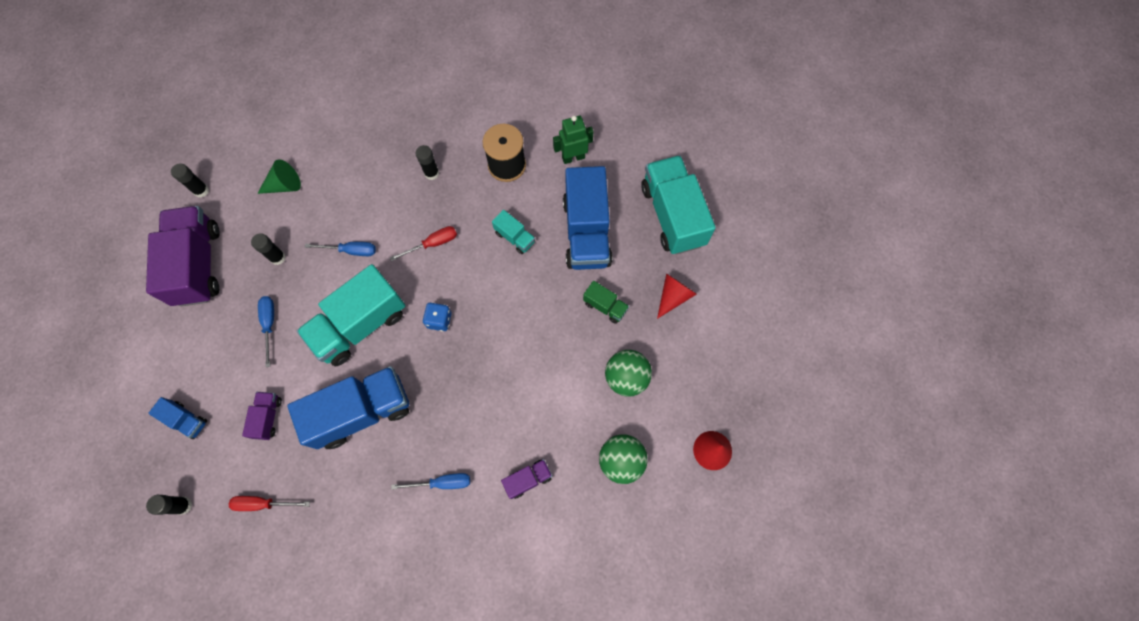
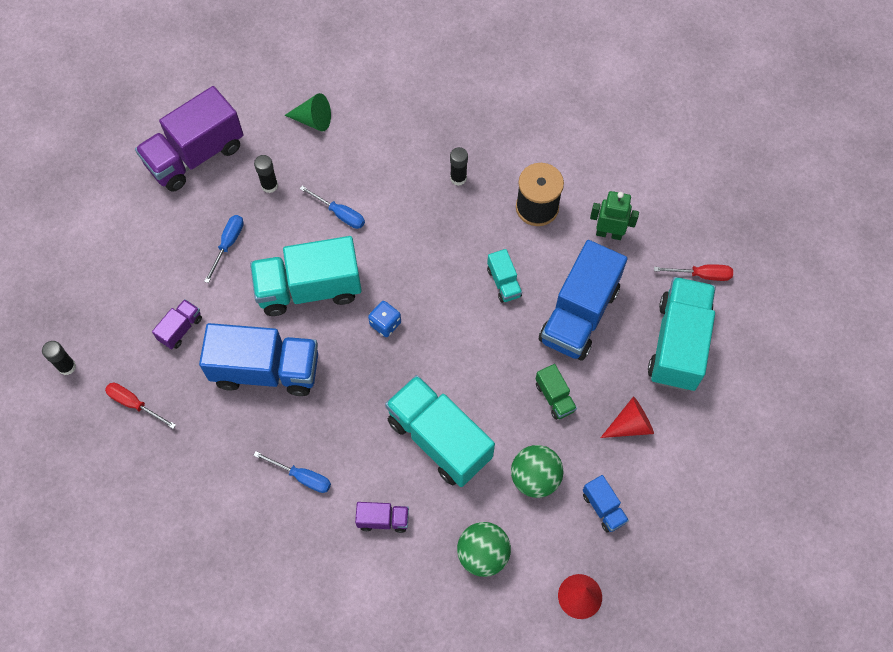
camera: 30 degrees right, 5 degrees down
purple truck [146,206,220,306] -> purple truck turned 150 degrees counterclockwise [135,86,244,192]
blue truck [148,397,207,439] -> blue truck moved to [583,475,629,533]
black glue stick [171,163,209,198] -> none
red screwdriver [390,226,457,261] -> red screwdriver moved to [654,264,733,281]
none -> turquoise truck [385,375,495,487]

